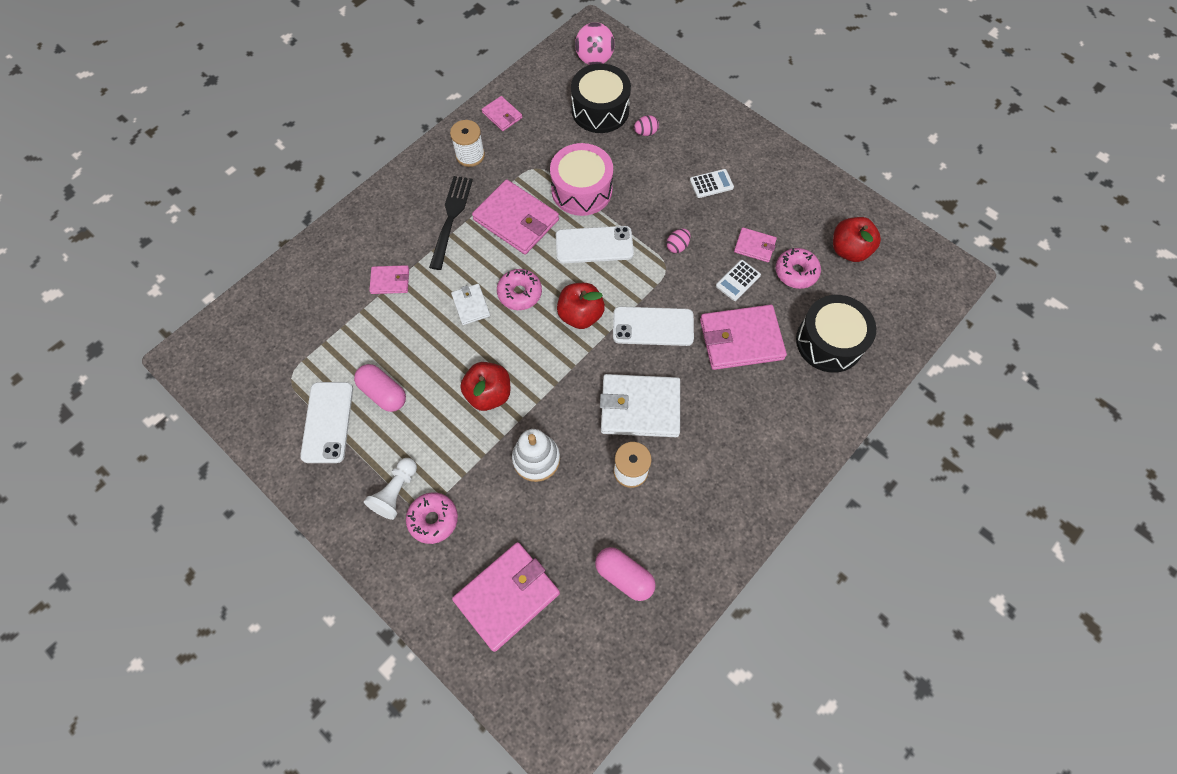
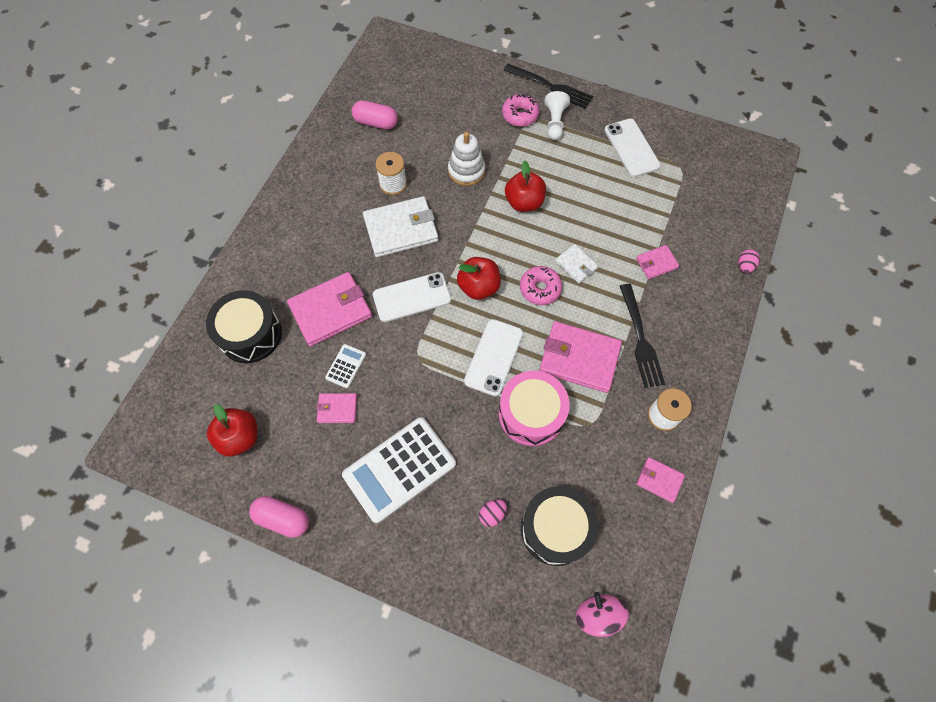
camera: 160 degrees right, 0 degrees up
pink capsule [354,364,406,412] -> pink capsule moved to [249,496,309,538]
pink wallet [452,542,560,652] -> none
white phone [556,226,634,264] -> white phone turned 45 degrees counterclockwise [464,319,523,396]
pink egg [667,229,691,253] -> pink egg moved to [738,249,760,273]
white calculator [690,169,734,198] -> white calculator [342,417,456,523], size x2.26
pink donut [775,248,821,289] -> none
none -> black fork [504,64,593,109]

